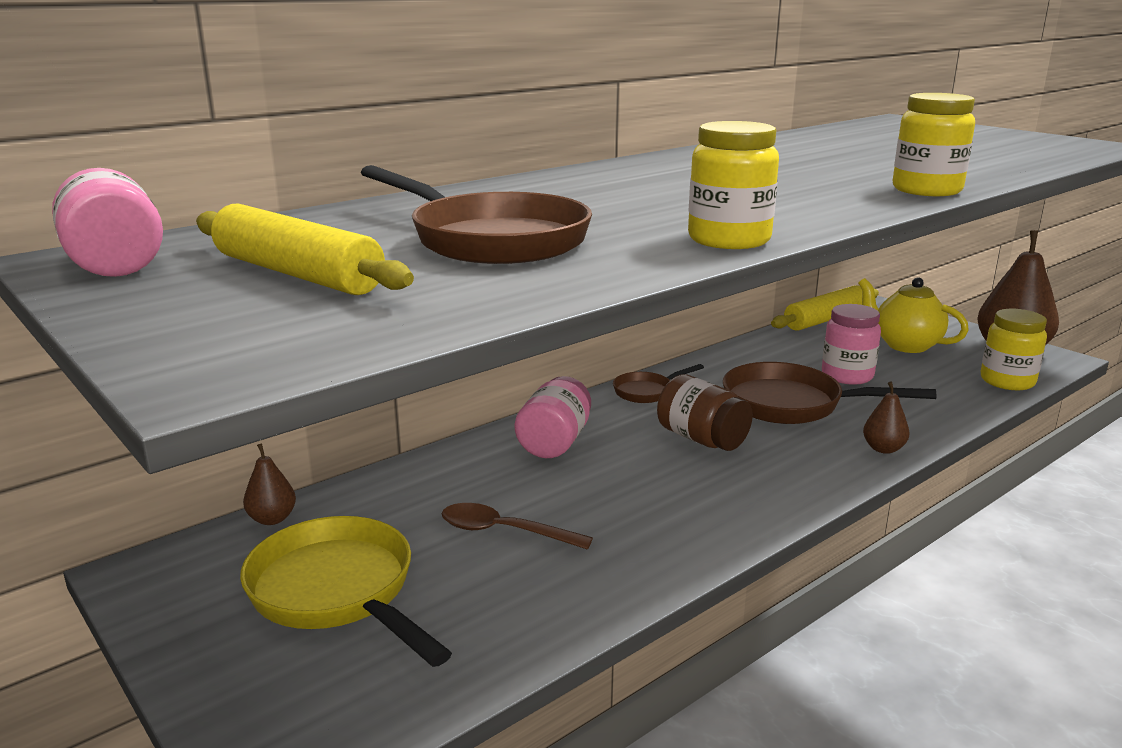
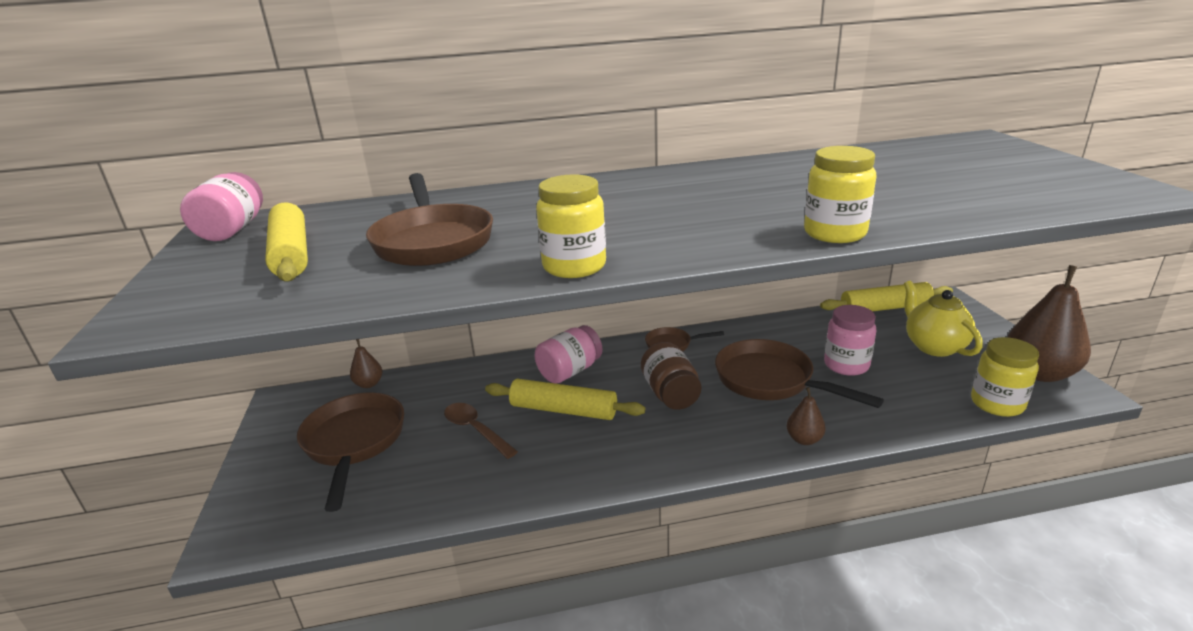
camera: 30 degrees right, 5 degrees up
yellow pan [240,516,452,667] -> brown pan [297,393,404,512]
none -> yellow rolling pin [485,378,645,420]

